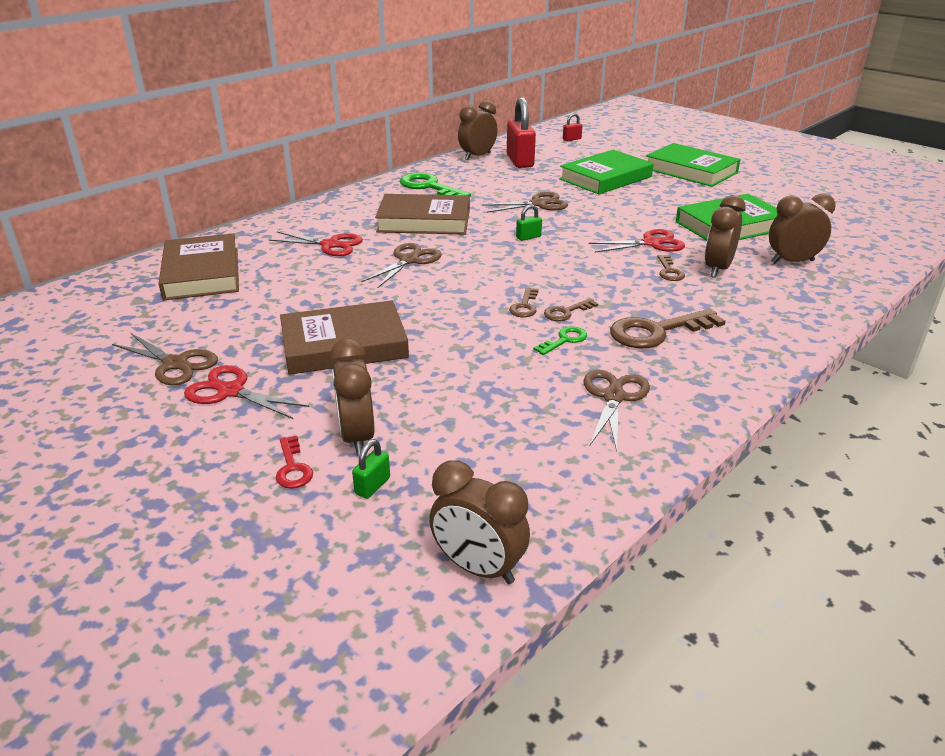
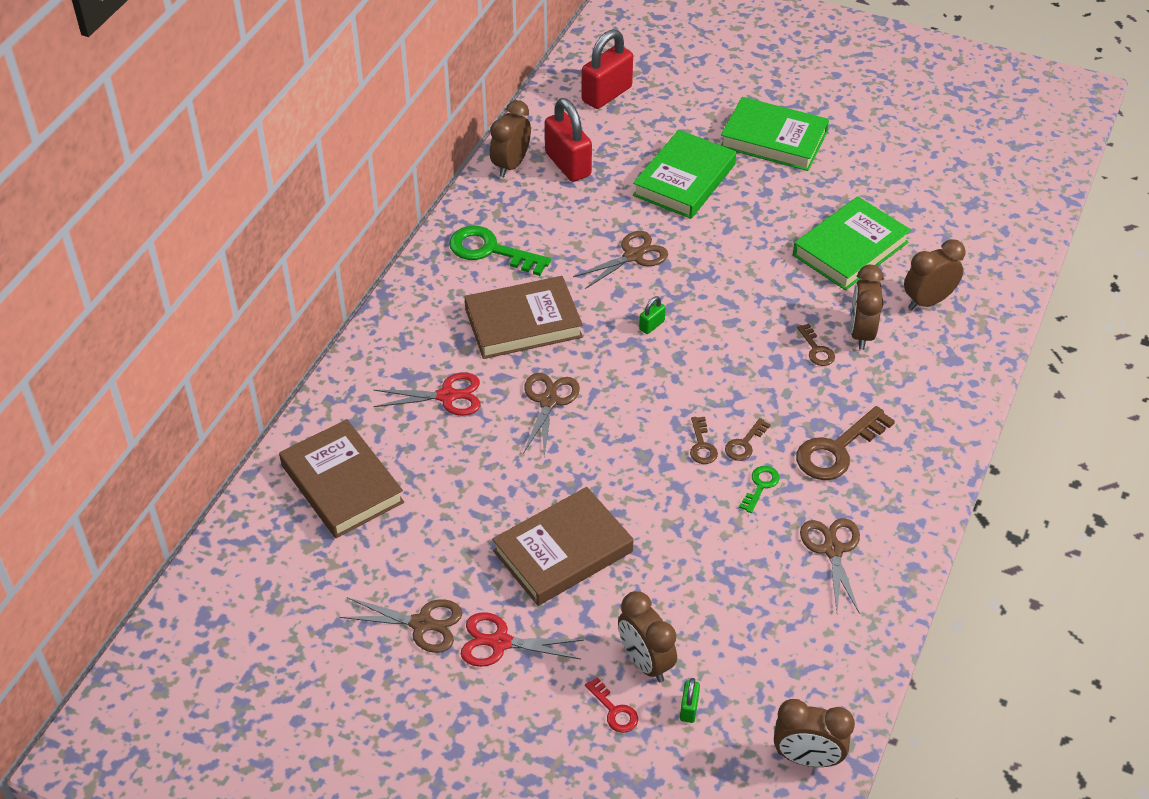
camera: 20 degrees left, 15 degrees up
red padlock [563,113,582,141] -> red padlock [581,29,633,109], size x2.23
red scissors [589,229,685,253] -> none

